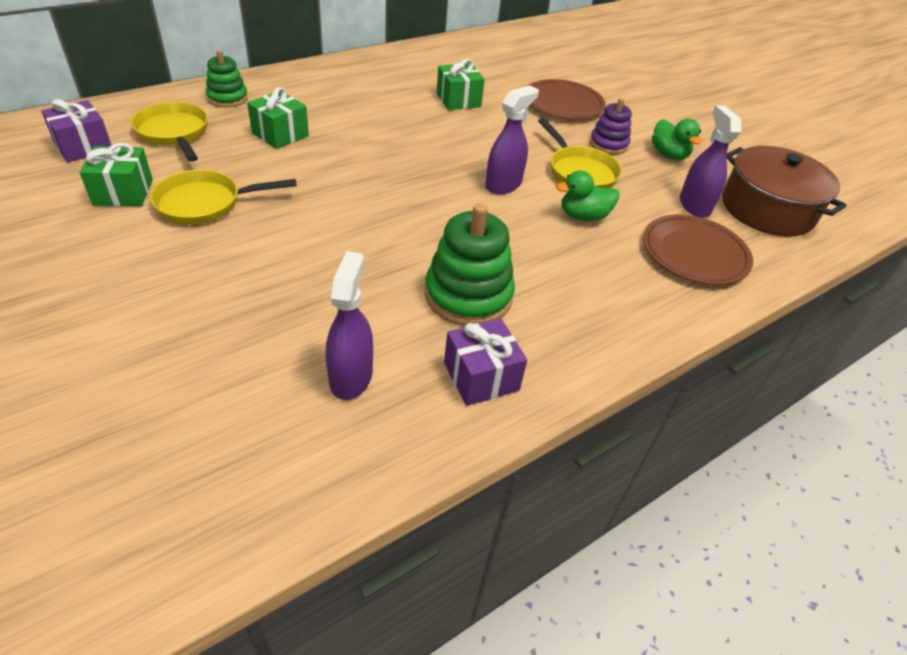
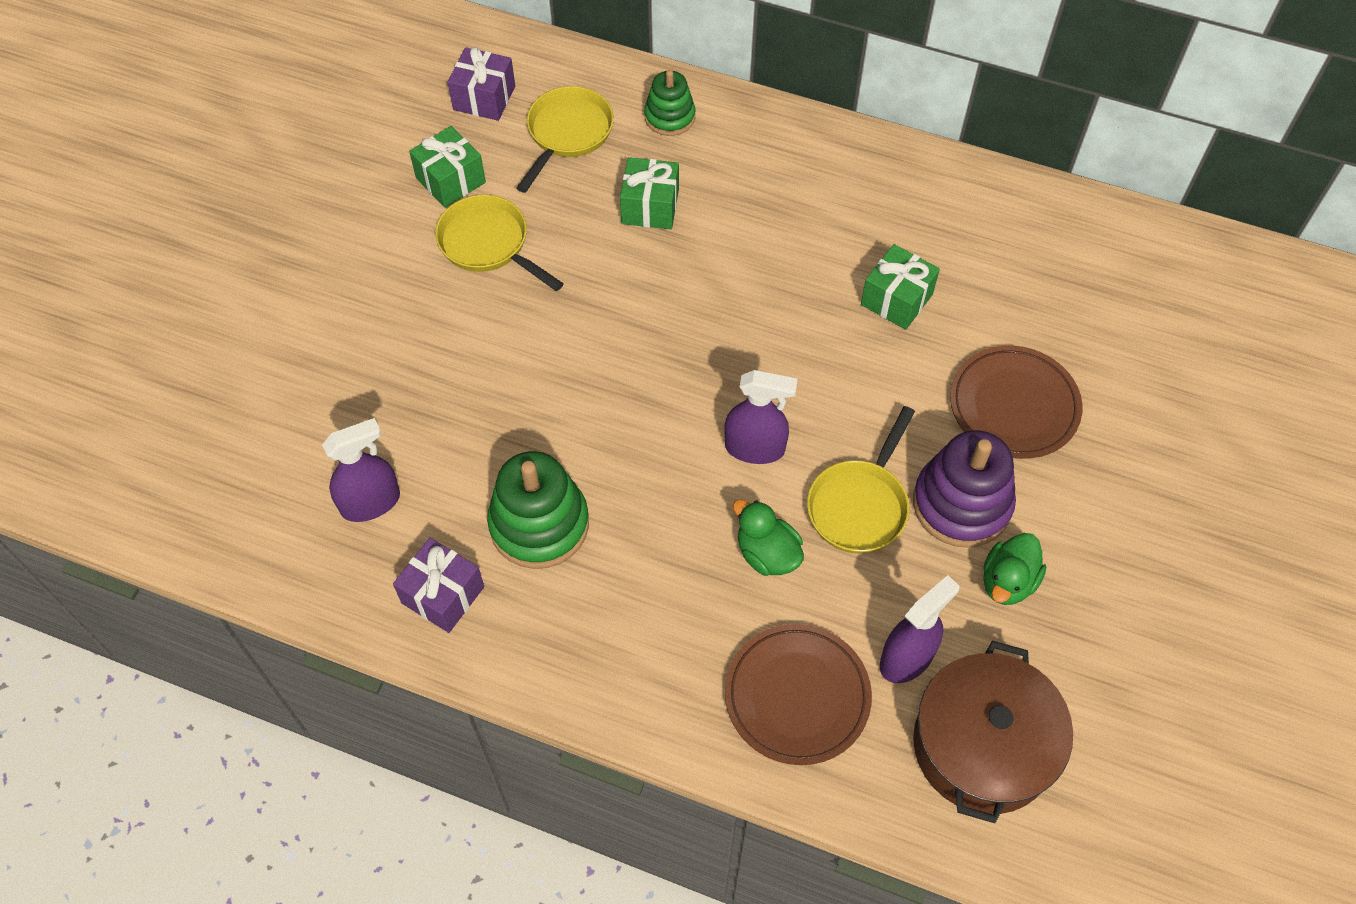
camera: 60 degrees right, 15 degrees up
purple stacking toy [590,98,632,154] -> purple stacking toy [913,430,1016,548], size x1.65

